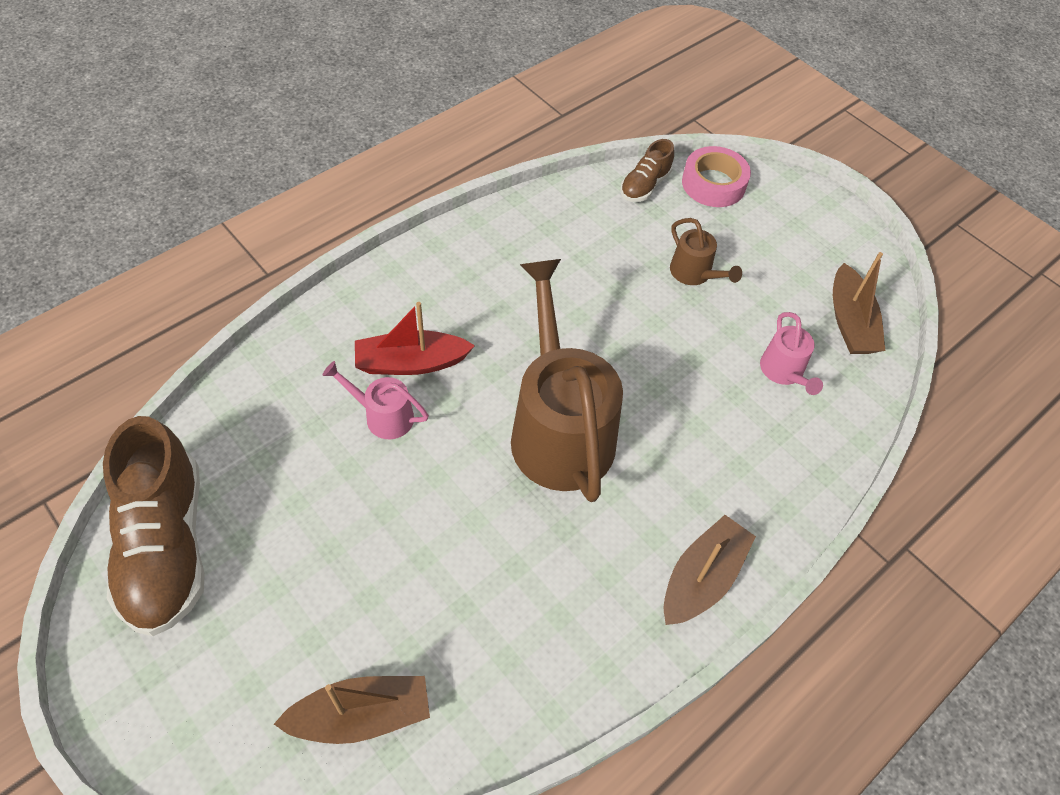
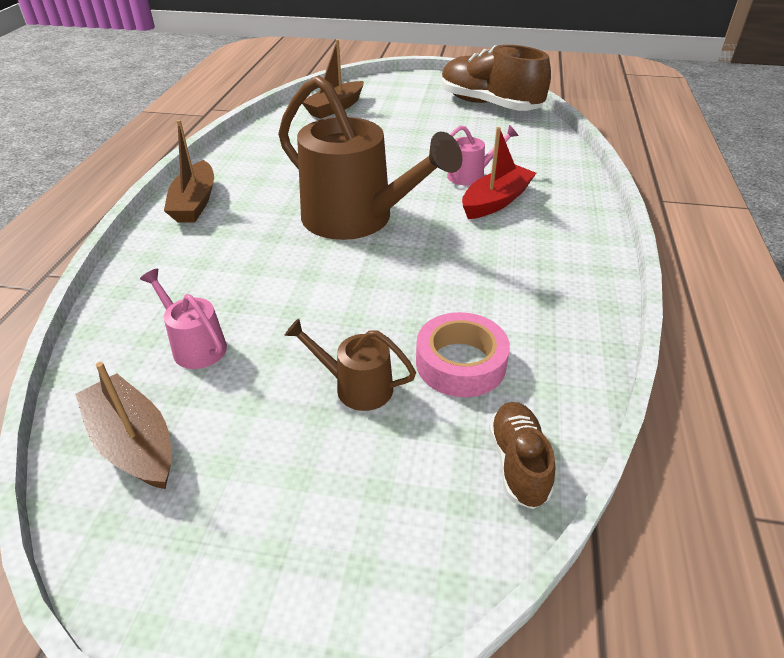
camera: 145 degrees right, 15 degrees down
pink tape [682,146,751,207] -> pink tape moved to [416,312,510,397]

